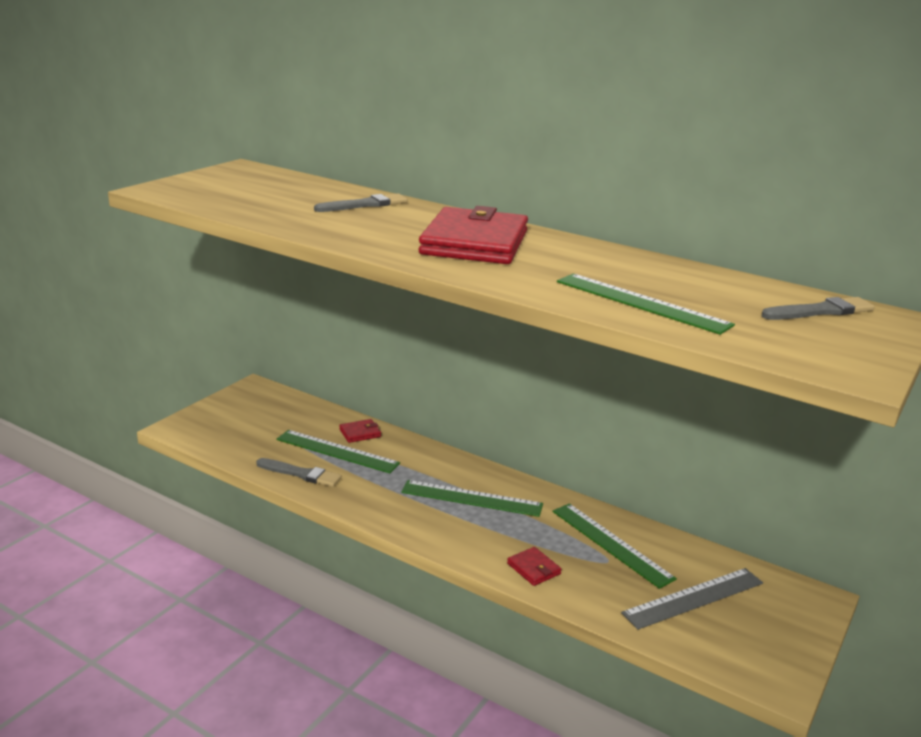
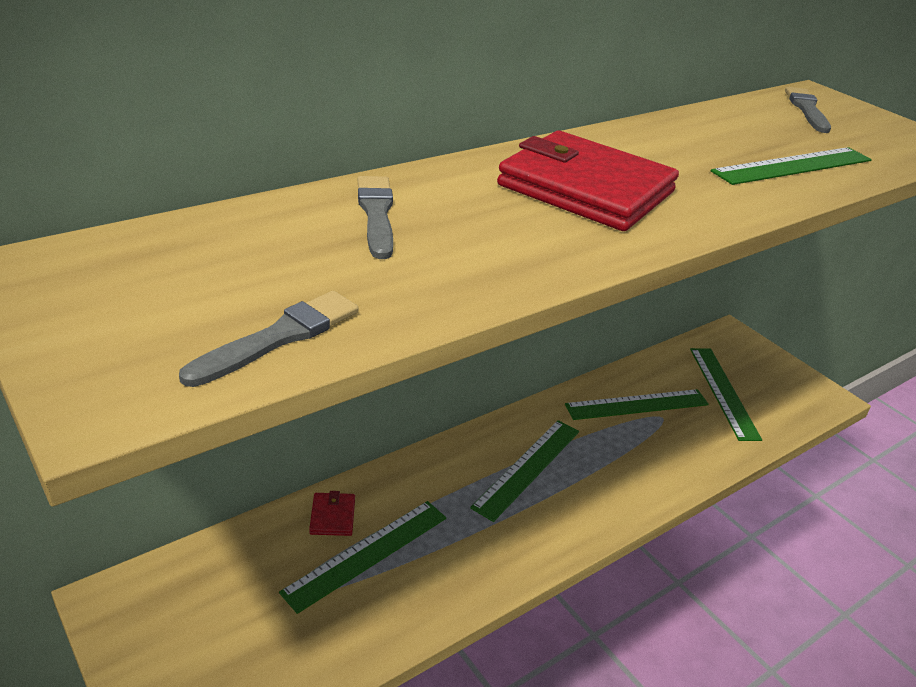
camera: 70 degrees left, 10 degrees up
grey brush [256,458,342,487] -> grey brush moved to [179,291,359,387]
red wallet [507,547,562,586] -> none
grey ruler [621,568,763,630] -> green ruler [690,348,762,441]

